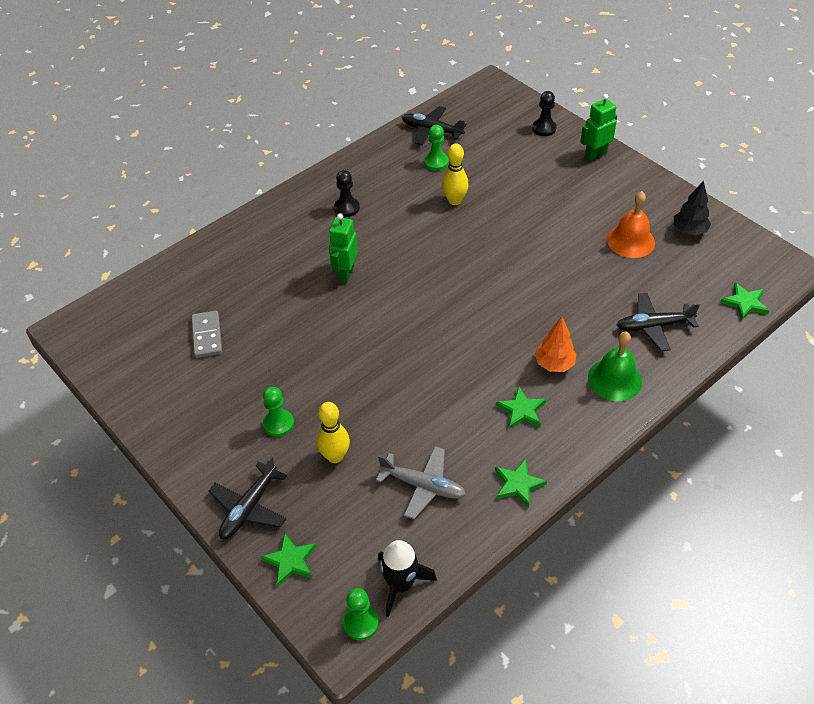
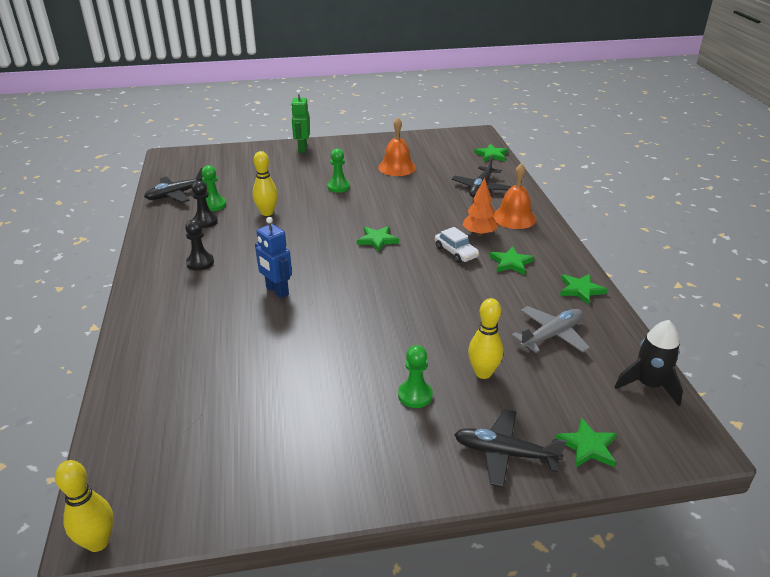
camera: 60 degrees left, 15 degrees down
grey domino [191,311,222,358] -> none
black plane [209,456,287,539] -> black plane turned 135 degrees clockwise [454,409,567,488]
green robot [329,213,358,283] -> blue robot [255,217,292,298]
green pawn [343,588,379,640] -> green pawn moved to [327,148,350,193]
black pawn [532,91,557,136] -> black pawn moved to [192,181,218,228]
green bell [588,332,642,401] -> orange bell [493,163,536,229]
black tree [674,181,711,235] -> none
none -> yellow bowling pin [55,460,114,552]
none -> green star [357,226,399,252]
none -> white car [435,227,479,263]

